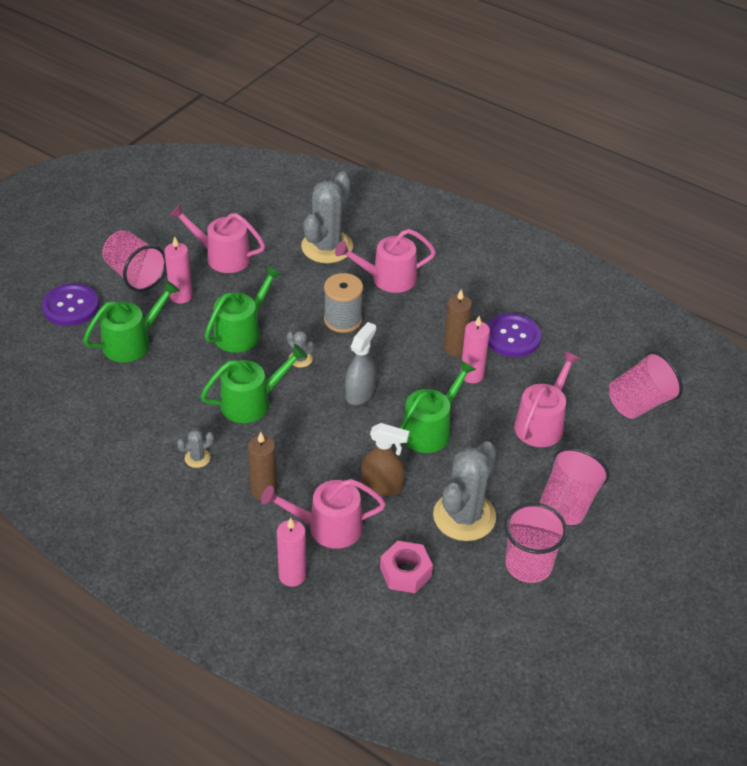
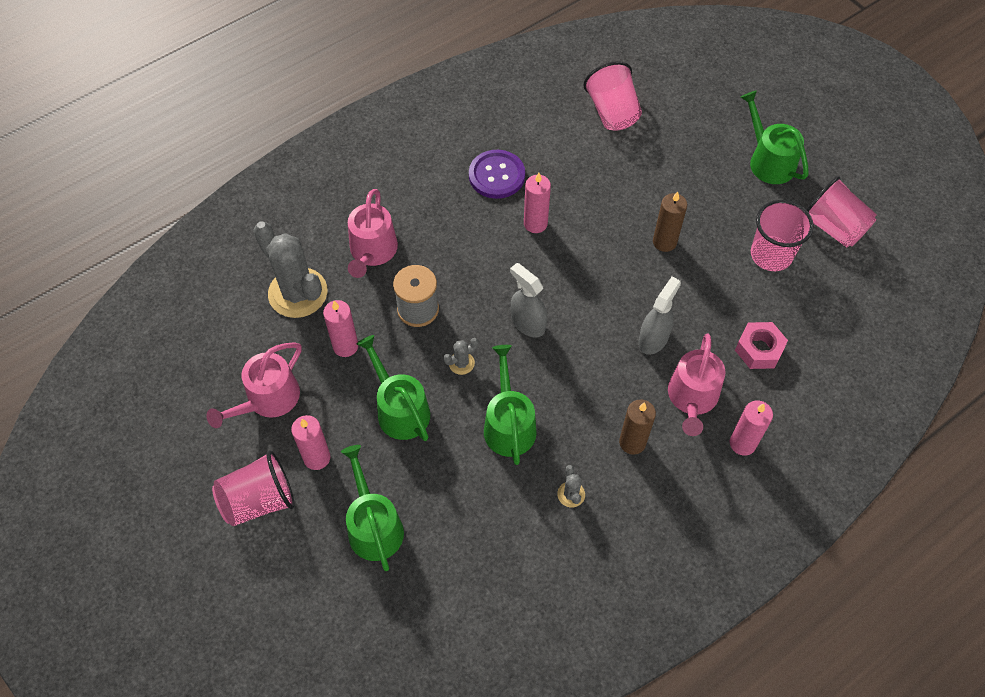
camera: 70 degrees left, 15 degrees up
purple button [42,283,99,326] -> none
brown spray bottle [361,423,409,496] -> grey spray bottle [638,277,681,355]
green watering can [400,360,476,453] -> green watering can moved to [740,90,809,184]
grey cactus [433,441,496,541] -> none
brown candle [444,289,472,357] -> brown candle moved to [653,191,687,252]
pink watering can [514,351,580,447] -> none
pink cup [539,447,609,525] -> pink cup moved to [806,176,877,247]
none -> pink candle [323,300,358,357]

